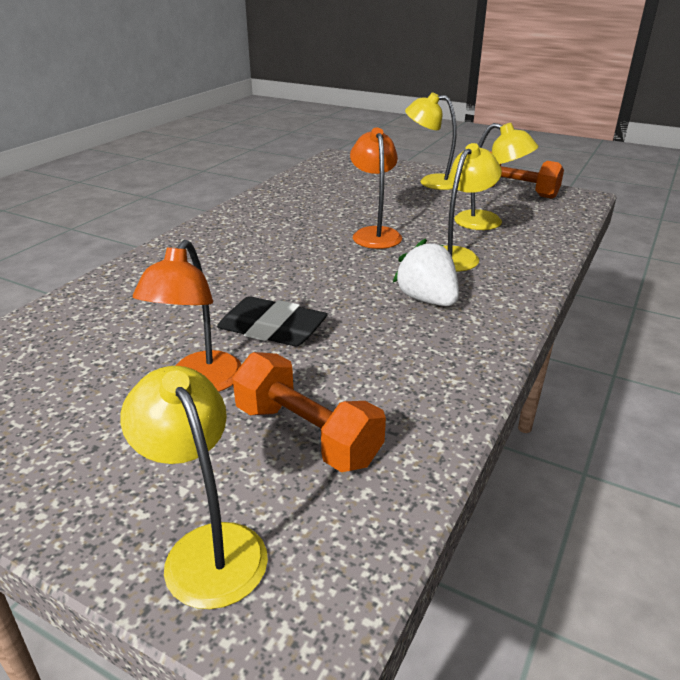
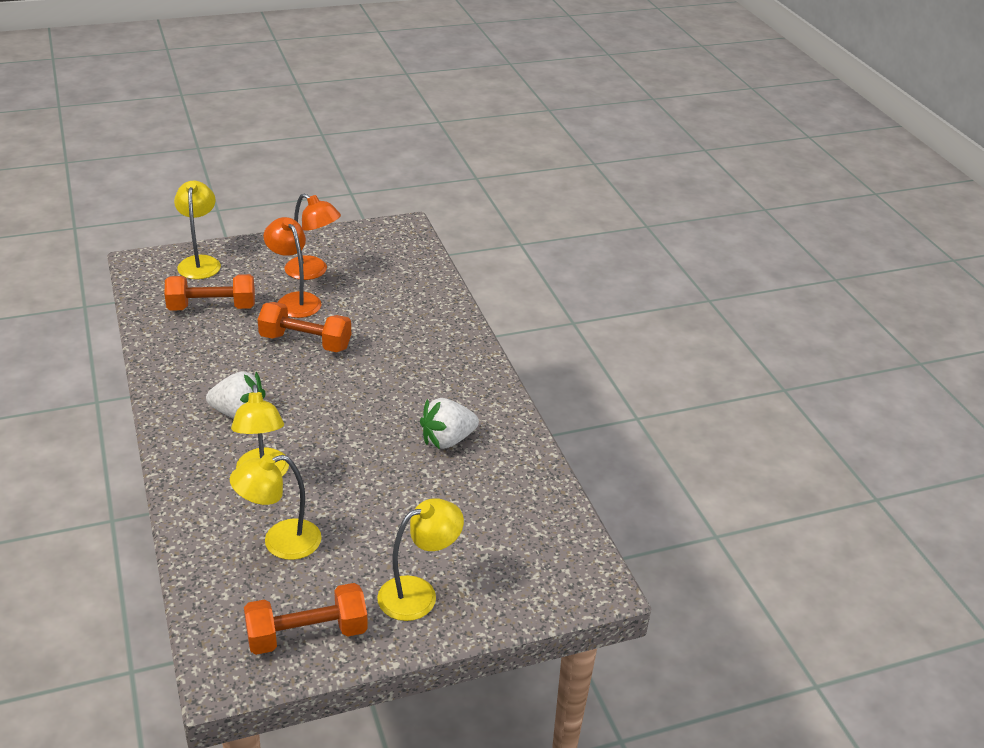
camera: 130 degrees right, 5 degrees up
yellow lamp [120,366,268,609] -> yellow lamp turned 105 degrees counterclockwise [174,181,221,279]
black eraser [217,296,328,346] -> orange dumbbell [257,302,351,352]
orange lamp [350,128,402,249] -> orange lamp moved to [285,193,341,280]
none -> white strawberry [420,398,479,449]

